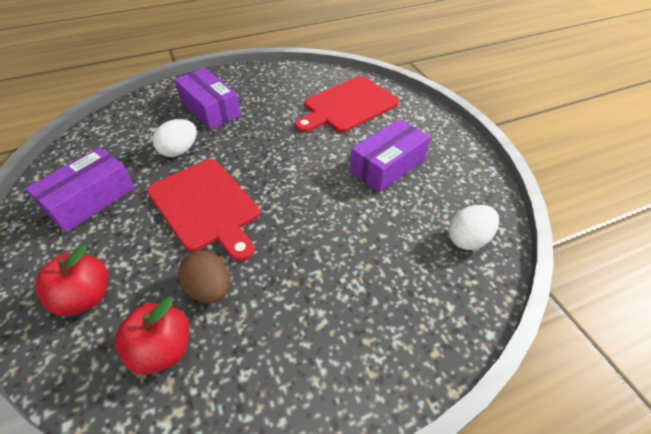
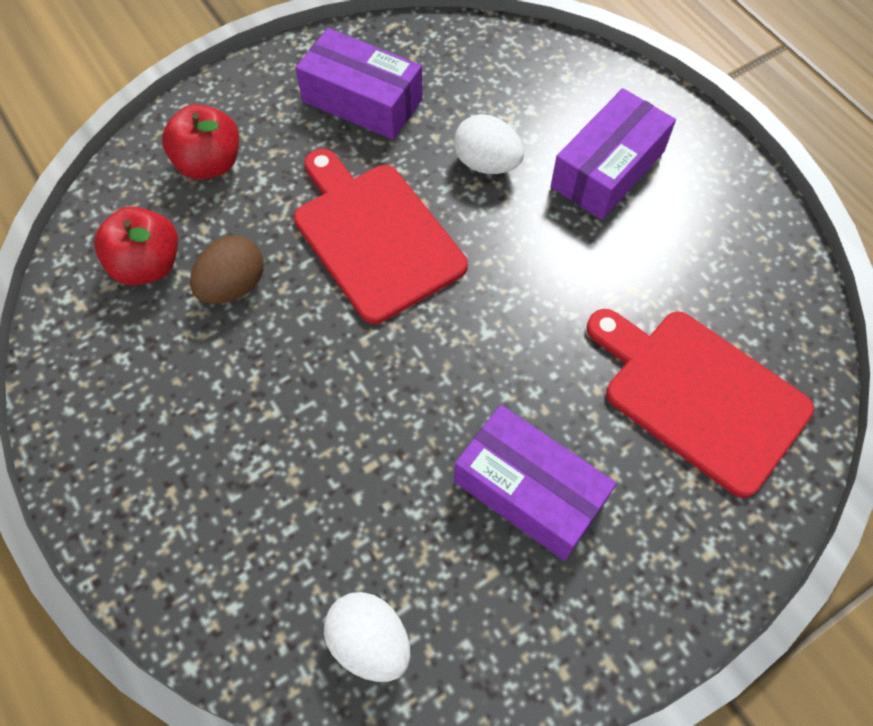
camera: 80 degrees right, 15 degrees up
red cutting board [147,159,260,262] -> red cutting board turned 105 degrees clockwise [294,149,468,324]

